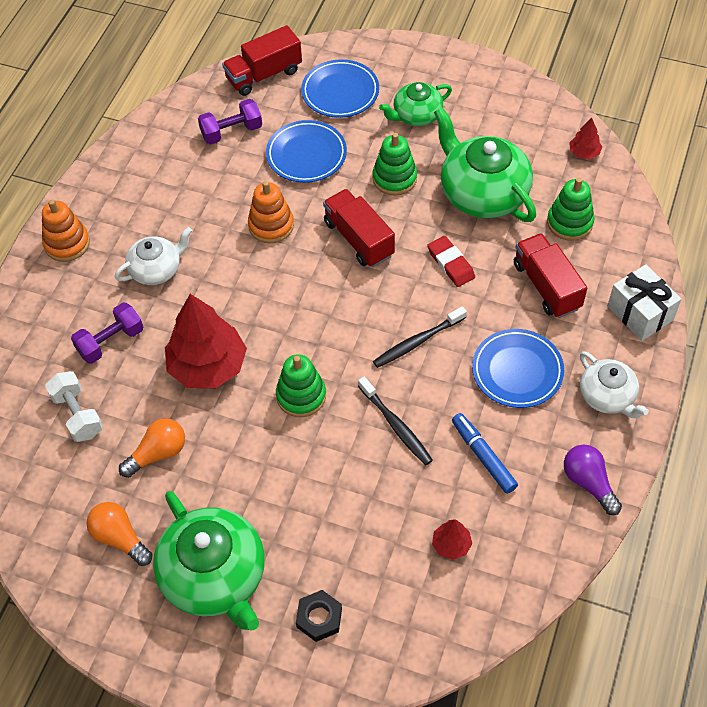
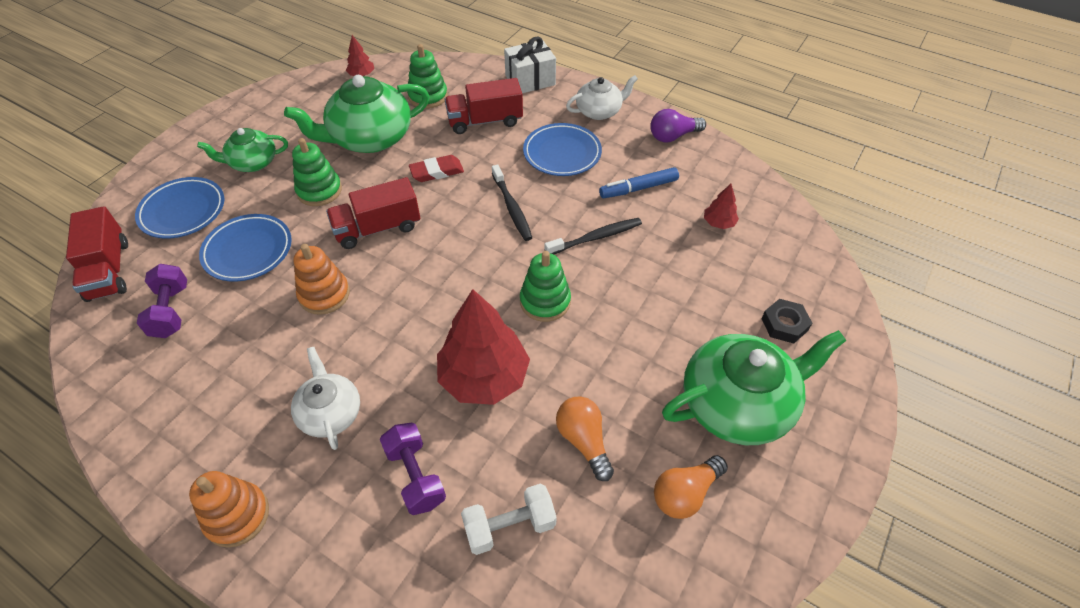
camera: 80 degrees left, 5 degrees down
green teapot [379,82,452,126] -> green teapot turned 90 degrees clockwise [197,128,288,172]

